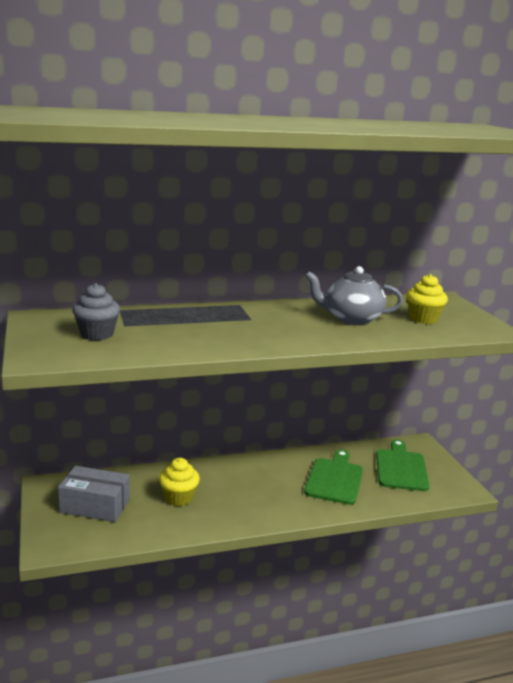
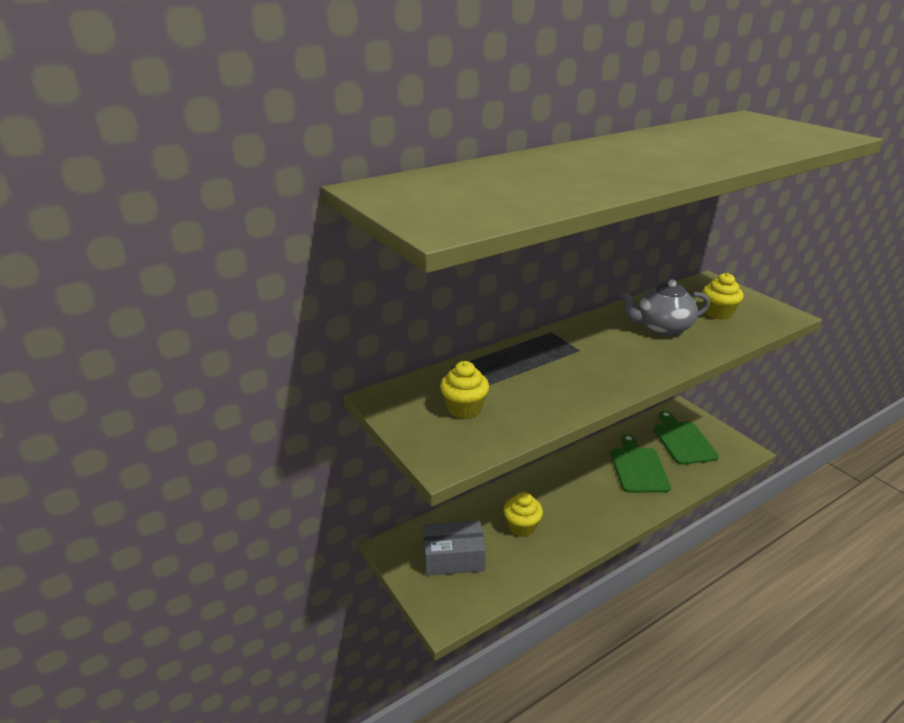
camera: 15 degrees left, 10 degrees up
grey cupcake [72,283,120,340] -> yellow cupcake [440,361,489,419]

